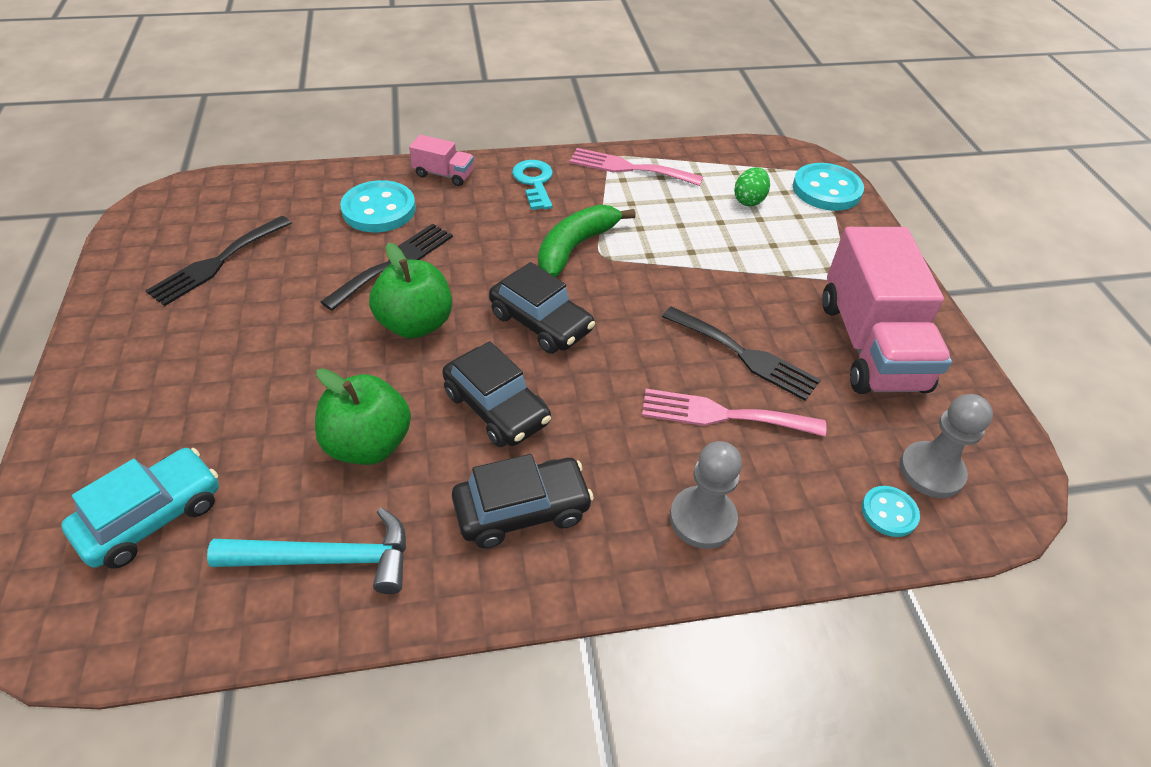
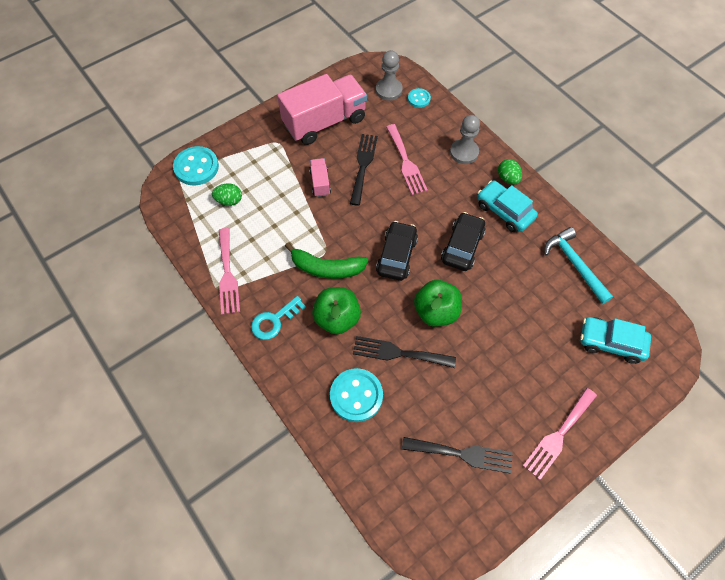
camera: 115 degrees left, 15 degrees up
green apple [315,368,411,465] -> green apple moved to [312,287,361,334]
pink truck [409,135,474,186] -> pink truck moved to [309,158,331,197]
black car [452,454,594,549] -> turquoise car [477,180,538,232]
none -> green egg [498,159,522,185]
none -> pink fork [523,388,597,480]

